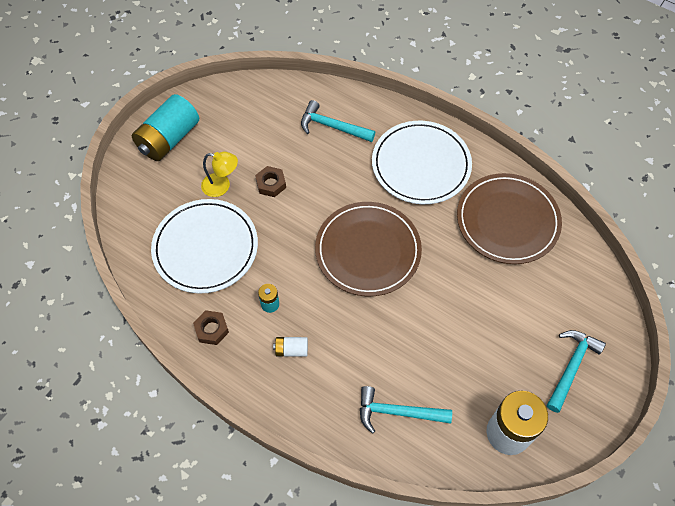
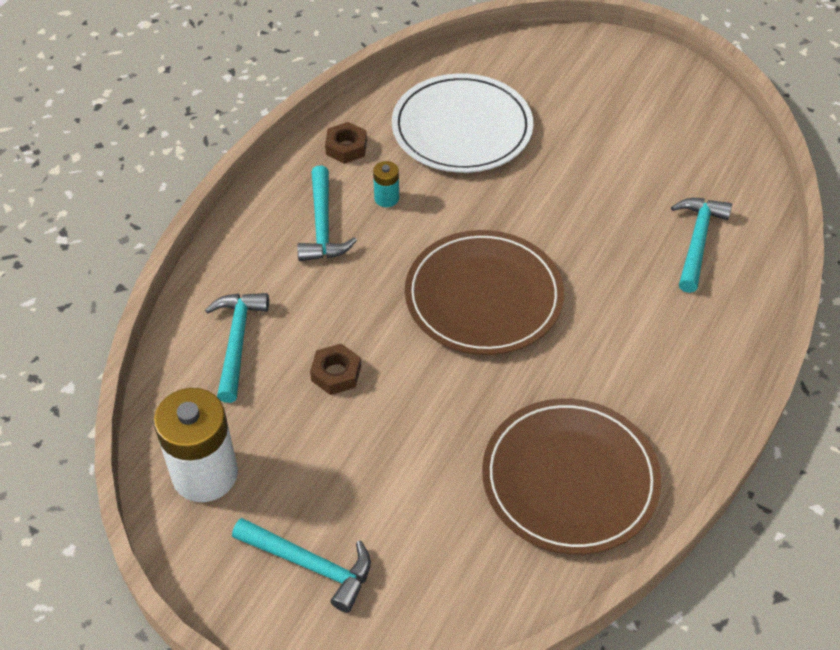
camera: 85 degrees right, 10 degrees down
turquoise battery [132,94,199,161] -> none
yellow lamp [201,152,238,197] -> none
brown nut [255,166,286,197] -> brown nut moved to [310,344,361,395]
white battery [273,337,308,357] -> turquoise hammer [297,166,357,261]
white plate [372,121,472,204] -> none

